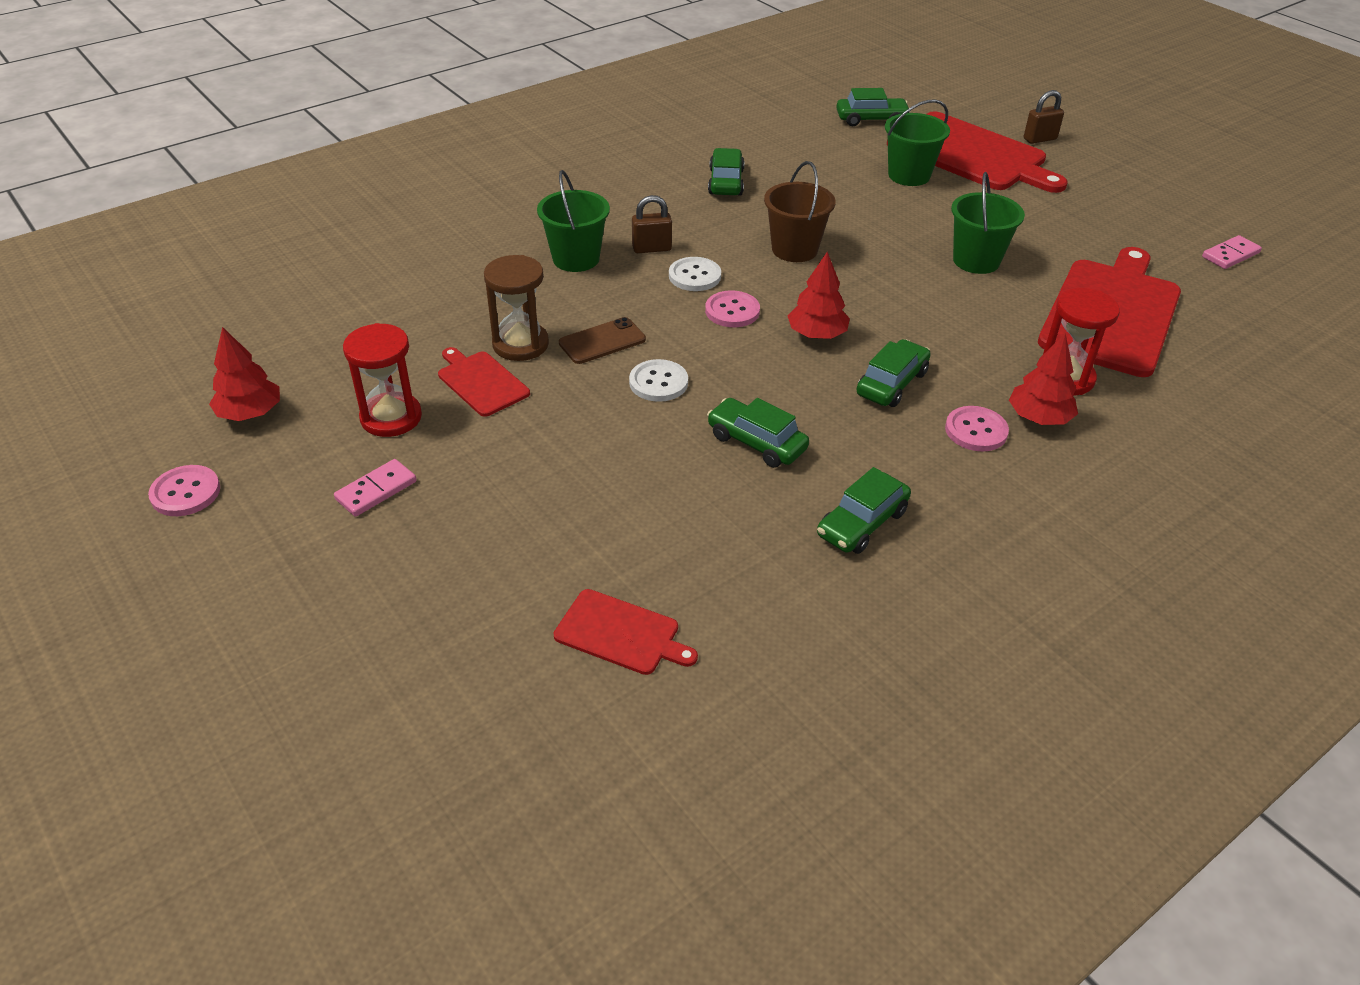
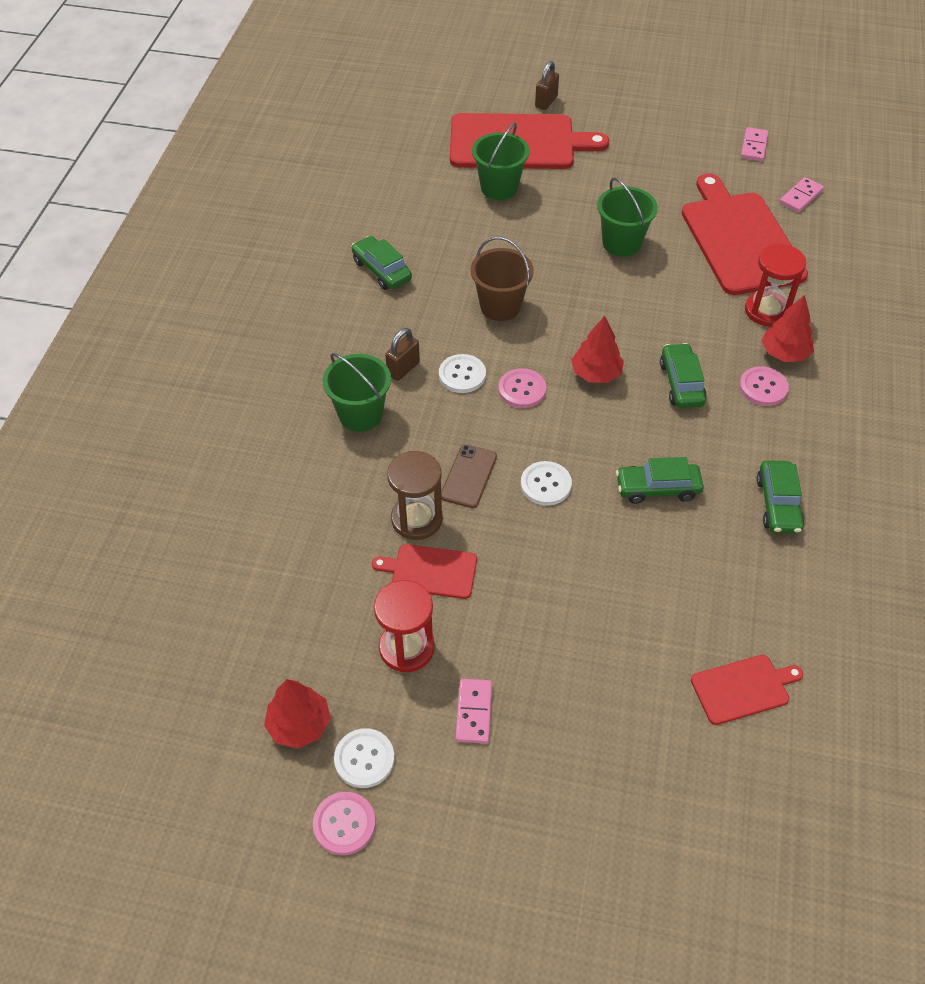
camera: 40 degrees left, 10 degrees up
green car [836,88,911,126] -> none
none -> white button [334,728,395,788]
none -> pink domino [780,177,824,213]

